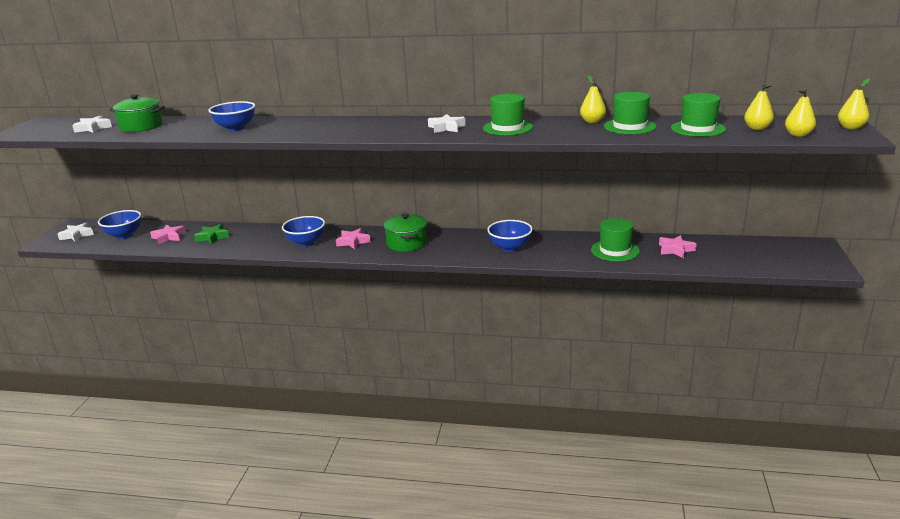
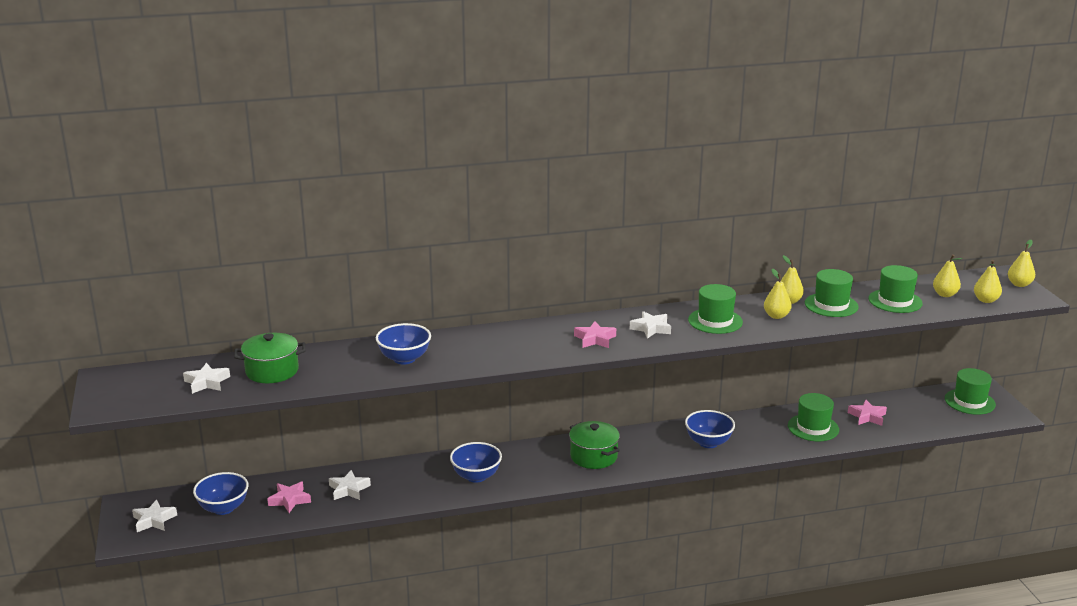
camera: 25 degrees left, 0 degrees up
green star [194,224,229,244] -> white star [329,470,371,500]
pink star [336,228,371,249] -> pink star moved to [574,321,616,348]
none -> yellow pear [764,269,791,319]
none -> green hat [945,368,996,415]

